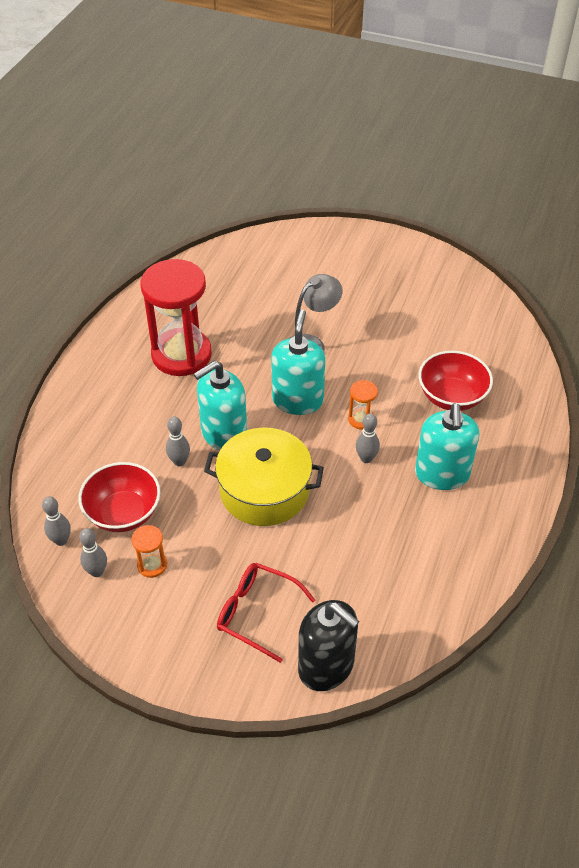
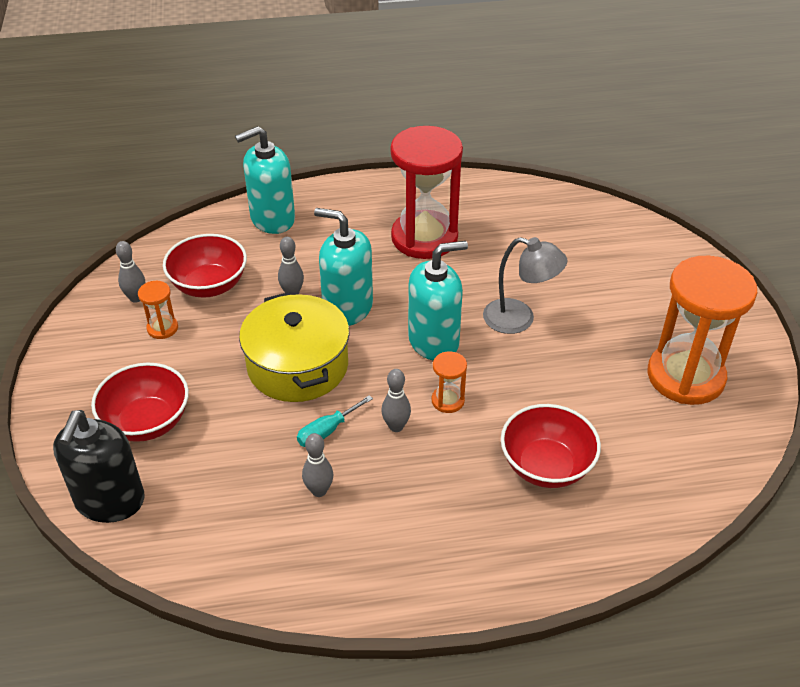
camera: 60 degrees right, 5 degrees down
grey bowling pin [42,496,71,546] -> grey bowling pin moved to [302,433,333,497]
red glasses [217,563,315,663] -> red bowl [91,363,189,442]
turquoise soap dispenser [415,403,479,490] -> turquoise soap dispenser moved to [235,126,295,234]
none -> turquoise screwdriver [297,395,373,447]
none -> orange hourglass [647,255,757,405]

